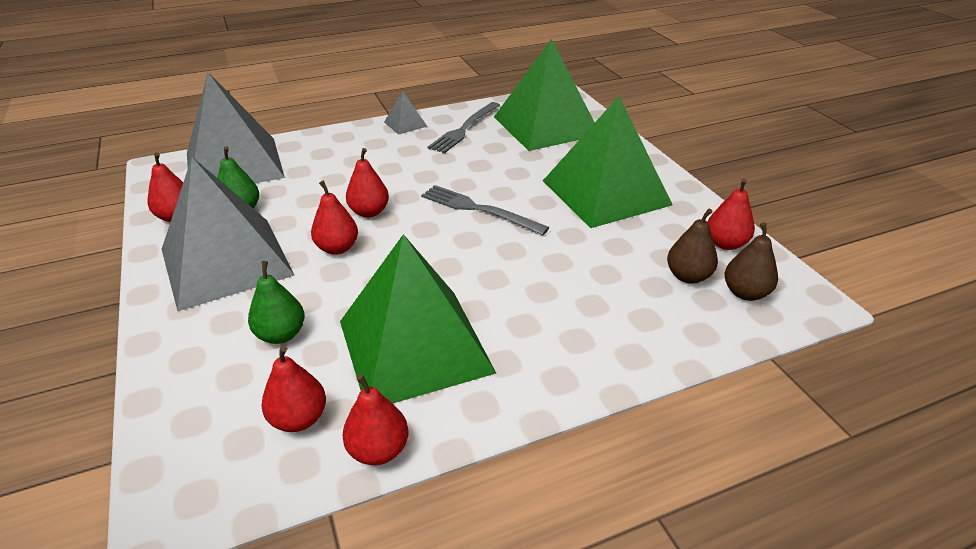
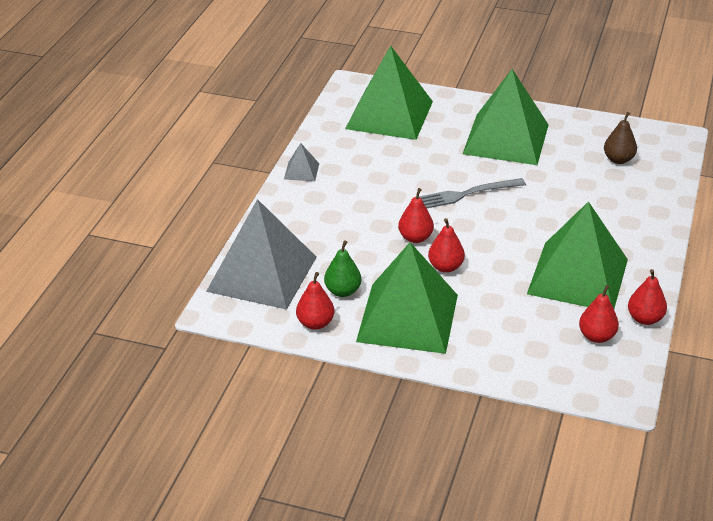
camera: 50 degrees left, 0 degrees up
grey pyramid [162,157,295,311] -> green pyramid [356,242,458,354]
green pear [248,261,305,344] -> none
grey fork [428,102,500,153] -> none
red pear [708,179,755,250] -> none
brown pear [725,222,778,301] -> none

